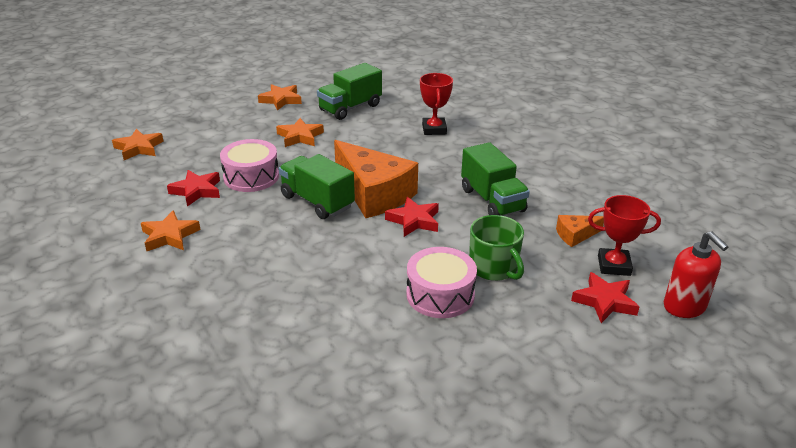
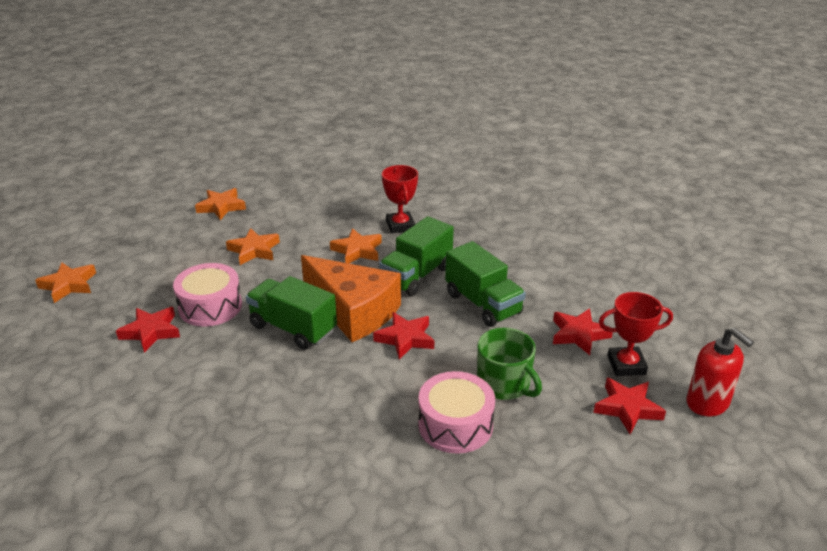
camera: 10 degrees left, 0 degrees up
orange star [141,210,200,251] -> orange star moved to [330,228,382,263]
green truck [317,63,382,120] -> green truck moved to [379,216,454,296]
orange cheese [556,215,604,247] -> red star [553,308,613,355]

